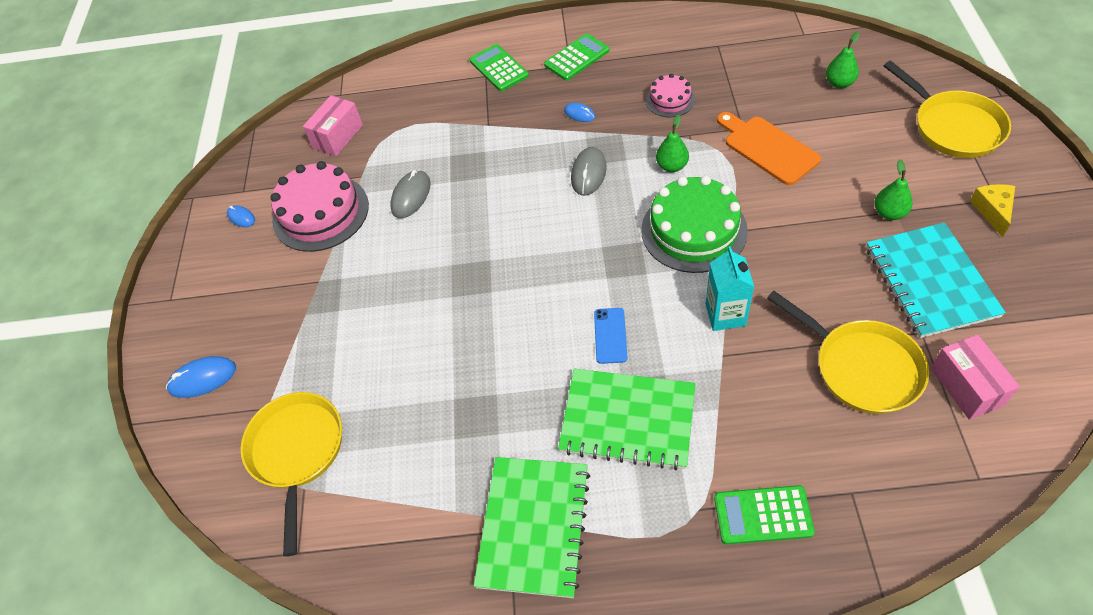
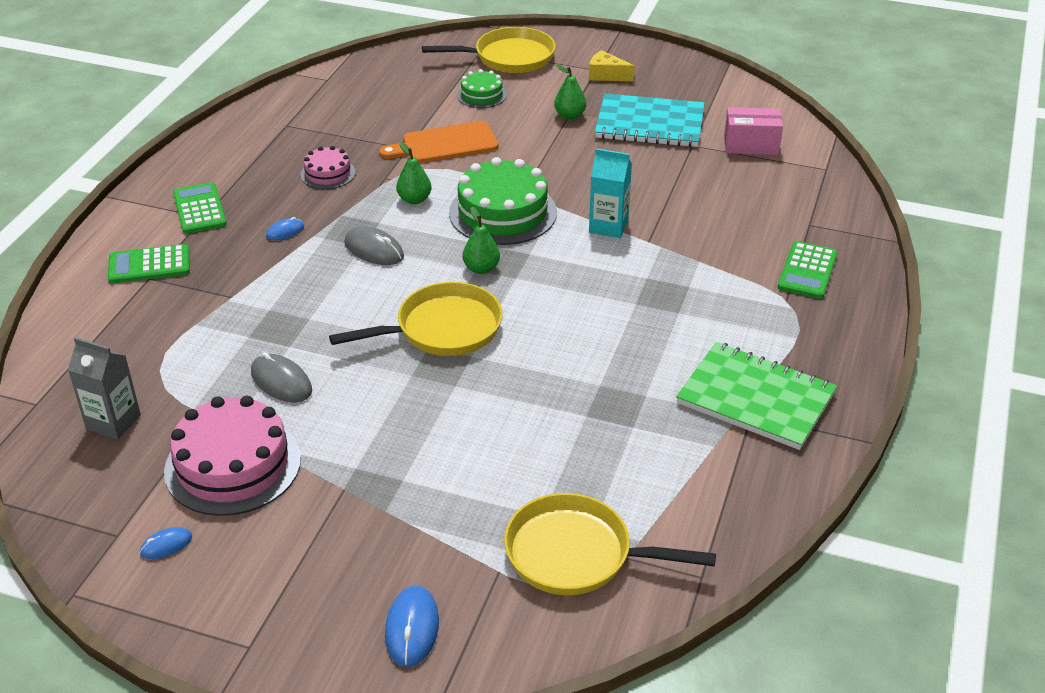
camera: 75 degrees left, 15 degrees down
pink box [303,95,363,156] -> grey carton [68,337,141,440]
green notebook [558,369,696,470] -> none
blue phone [594,308,627,364] -> none
yellow pan [767,291,929,414] -> yellow pan moved to [329,282,503,356]
green pear [826,32,860,88] -> green pear moved to [463,207,500,274]
none -> green cake [457,69,507,108]

